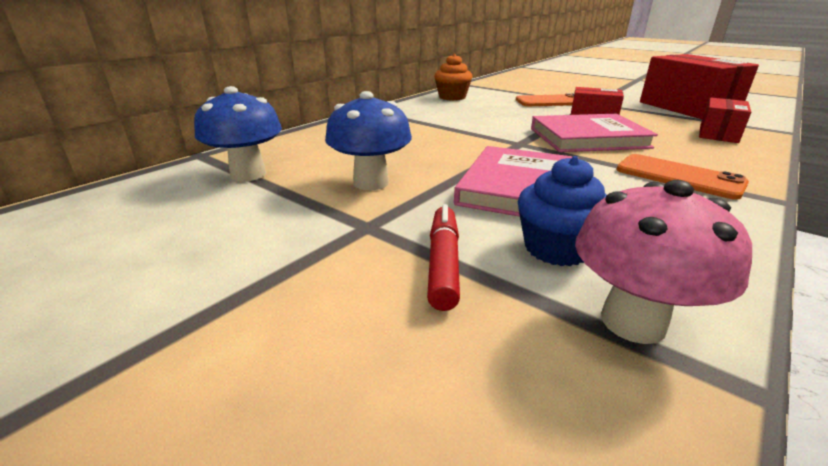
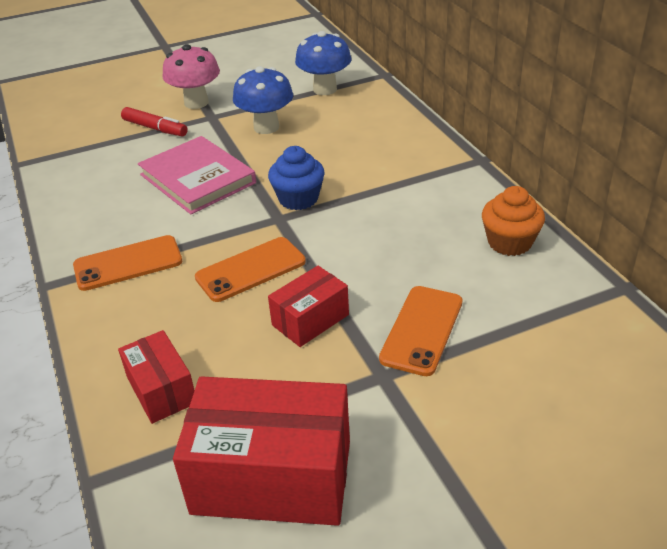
camera: 120 degrees right, 10 degrees up
blue cupcake [518,156,607,266] -> blue cupcake moved to [268,146,325,210]
pink book [531,114,658,152] -> orange phone [195,237,306,302]
pink mushroom [575,180,752,344] -> pink mushroom moved to [163,44,220,109]

